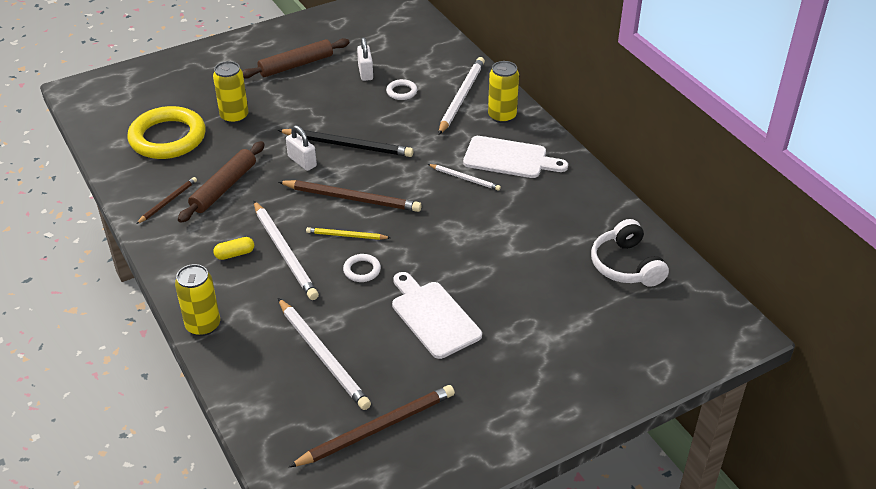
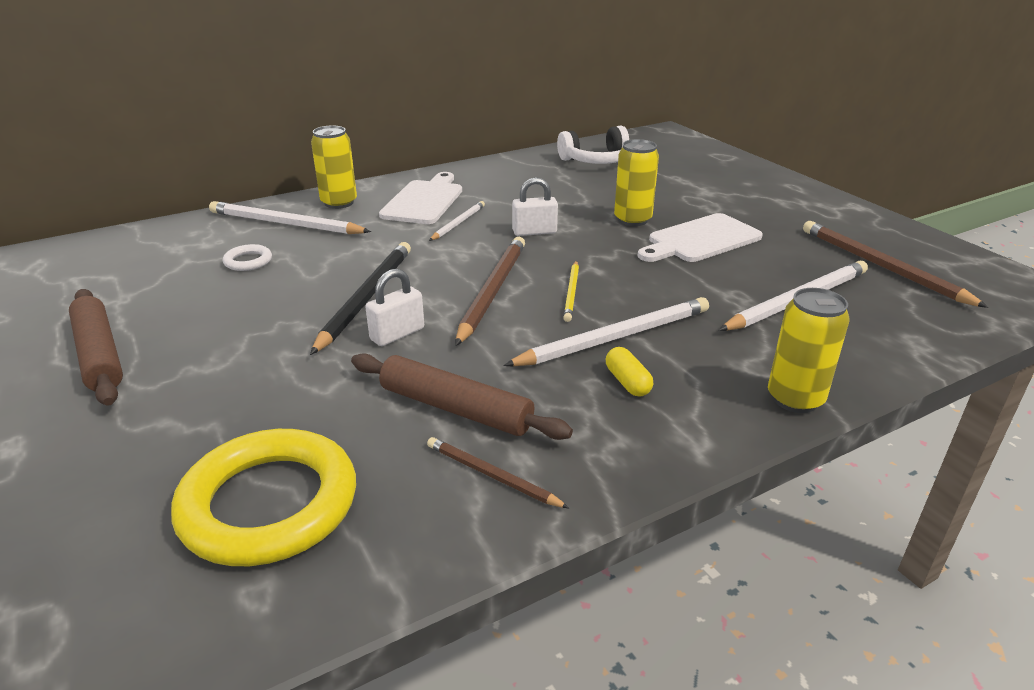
camera: 90 degrees left, 10 degrees down
yellow can [213,61,249,124] -> yellow can moved to [614,139,659,226]
white ring [343,254,381,282] -> none
white padlock [357,37,373,81] -> white padlock moved to [512,177,558,236]

